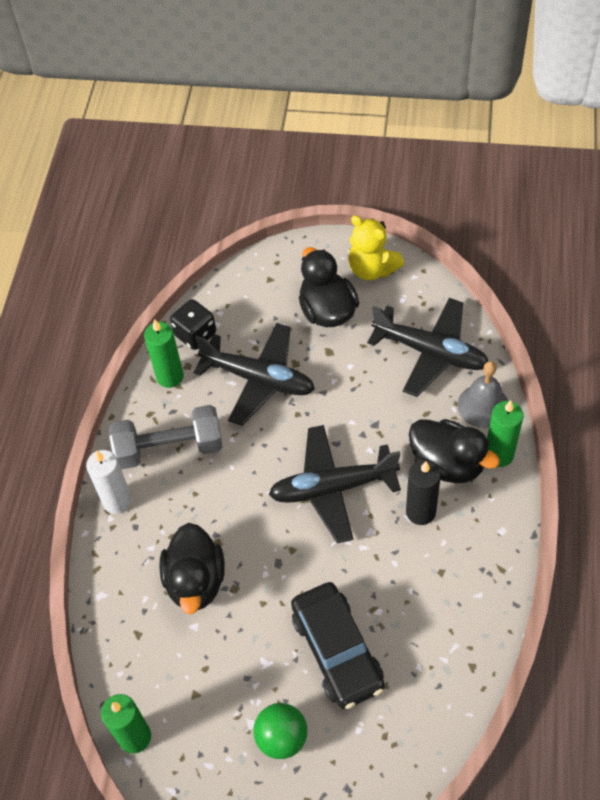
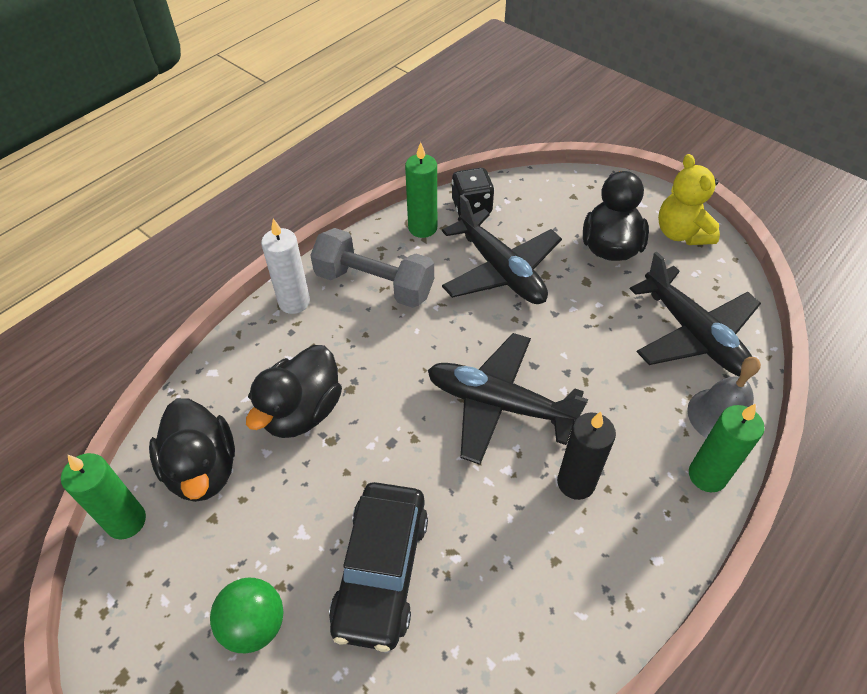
camera: 30 degrees right, 5 degrees down
black duck [409,419,500,483] -> black duck moved to [149,398,235,502]

